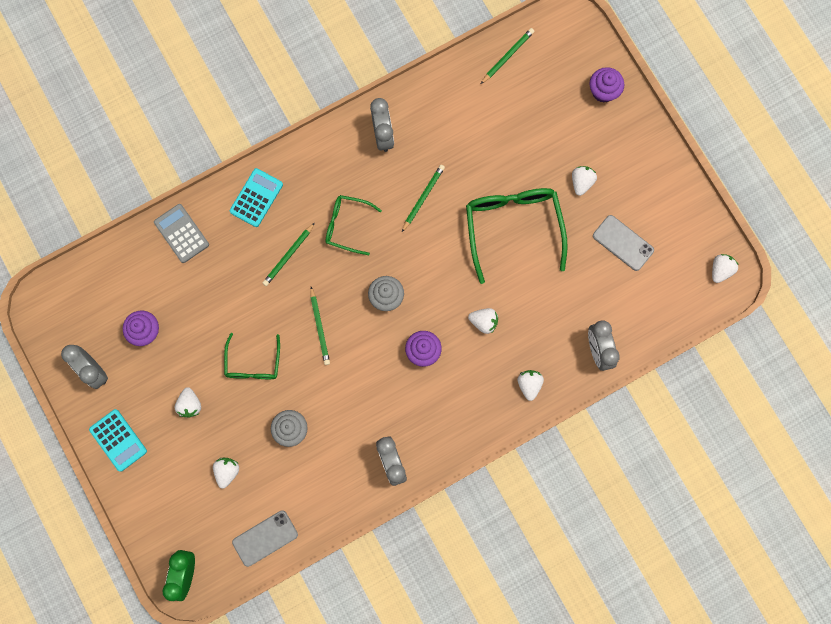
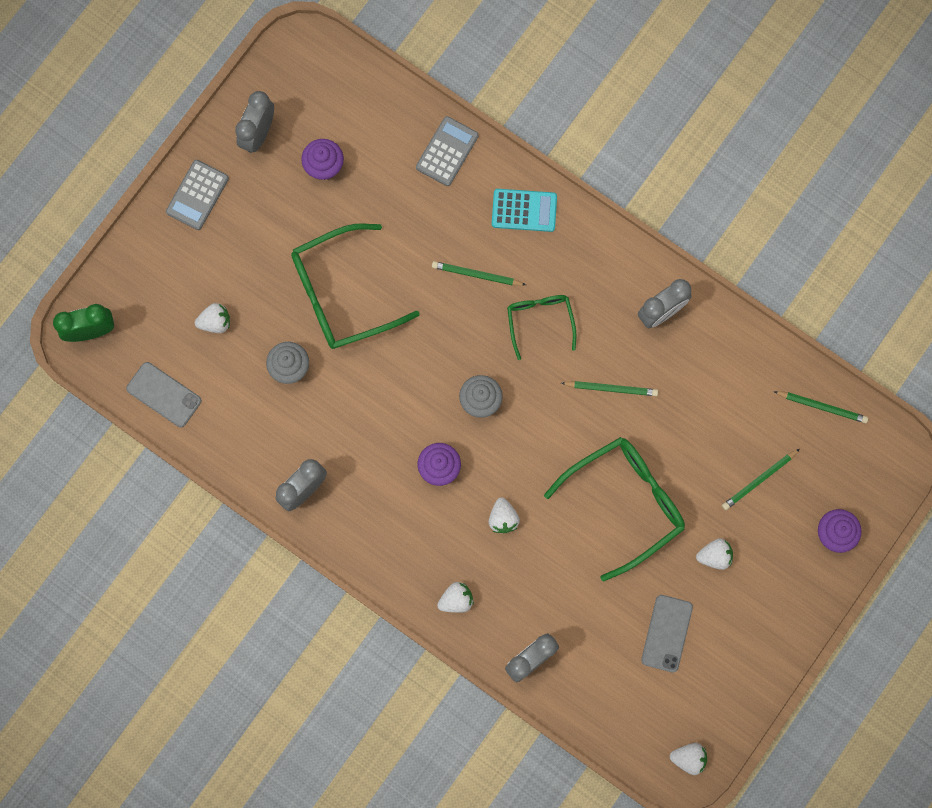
camera: 65 degrees right, 0 degrees up
turquoise calculator [89,409,147,472] -> grey calculator [166,160,229,230]
white strawberry [175,387,201,418] -> none
green glasses [224,333,280,379] -> green glasses [291,224,420,349], size x1.77
green pencil [310,287,330,365] -> green pencil moved to [722,449,800,510]

